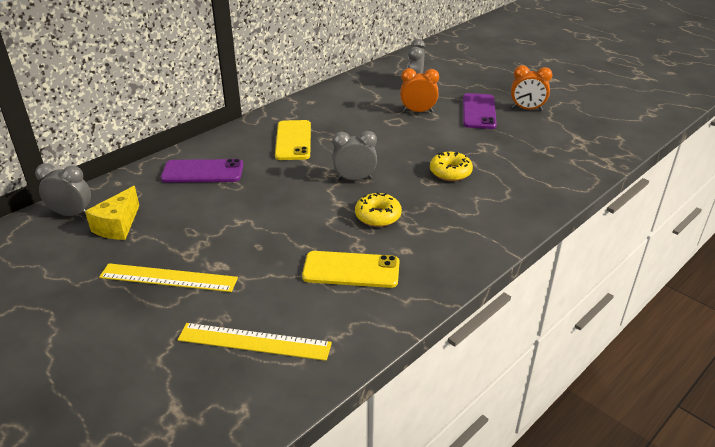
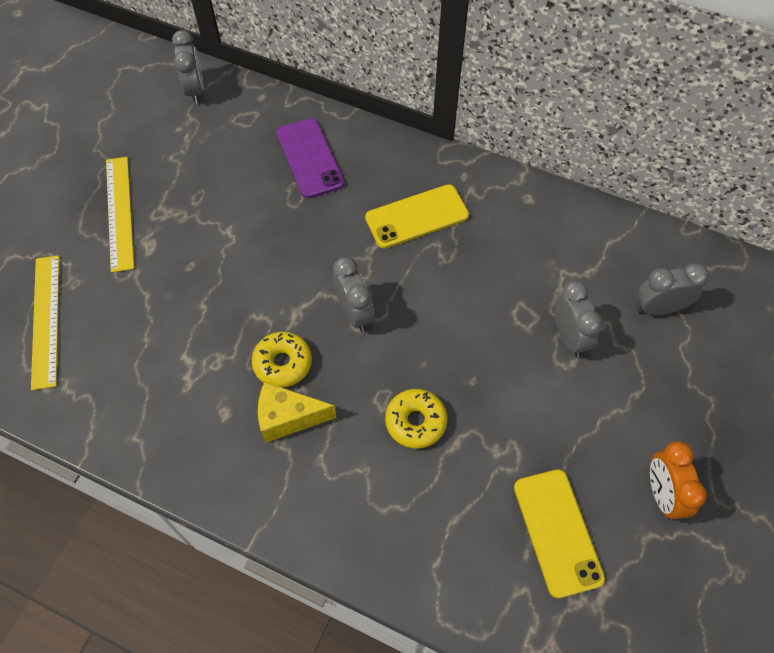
camera: 70 degrees right, 25 degrees up
yellow cheese [85,186,139,240] -> yellow cheese moved to [258,382,337,443]
yellow phone [302,251,399,288] -> yellow phone moved to [514,469,605,598]
orange clock [400,68,439,113] -> grey clock [554,280,603,357]
purple phone [463,93,497,129] -> none

